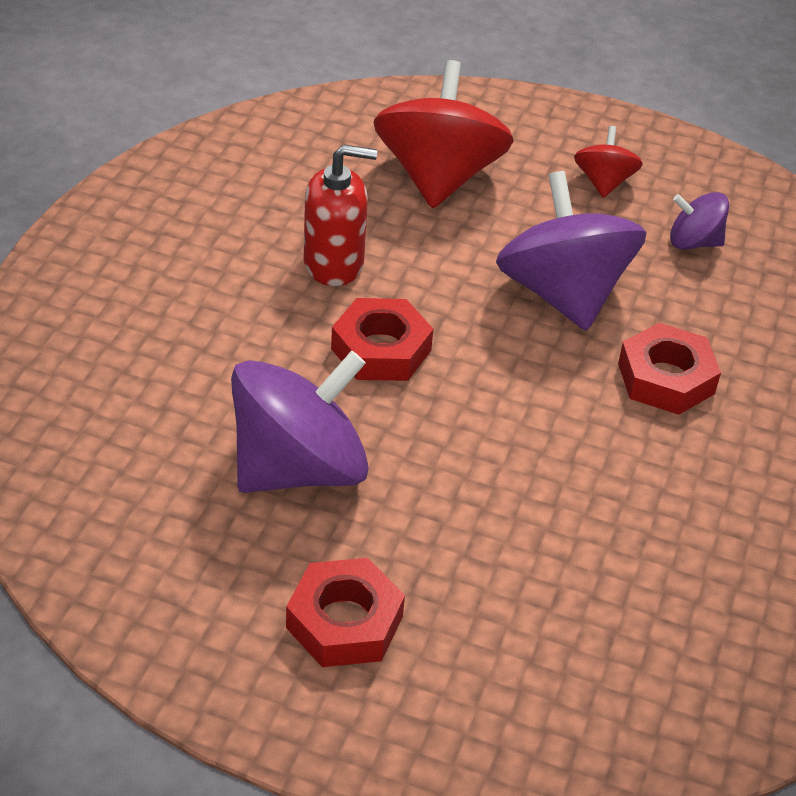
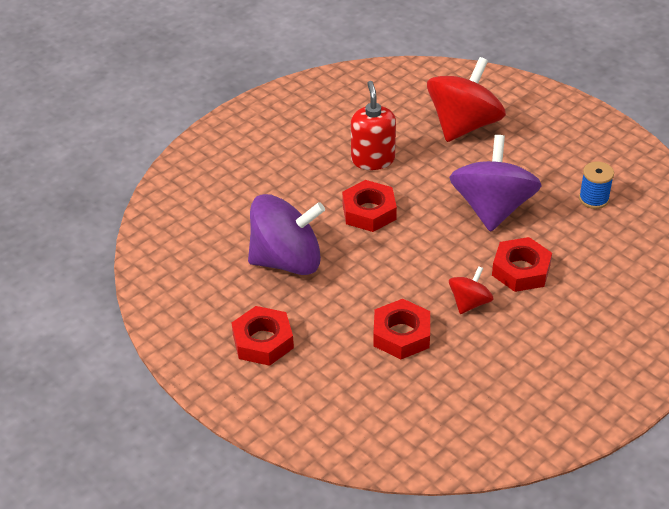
camera: 30 degrees right, 0 degrees up
red soap dispenser [304,145,377,286] -> red soap dispenser turned 120 degrees counterclockwise [351,81,396,170]
red spinning top [574,126,643,198] -> red spinning top moved to [449,266,494,314]
purple spinning top [670,192,729,250] -> blue spool [579,162,614,209]
none -> red nut [373,299,430,359]

